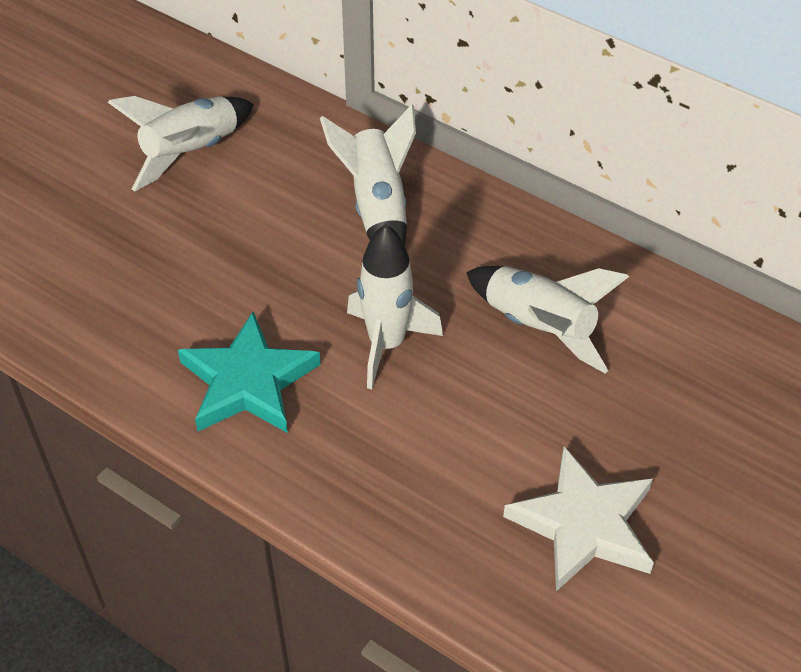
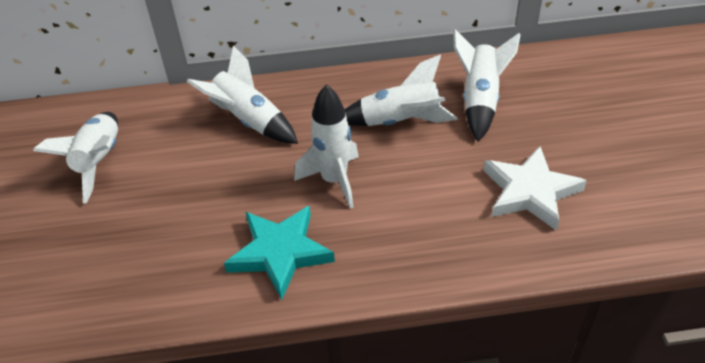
camera: 40 degrees left, 5 degrees down
none -> white rocket [453,29,521,141]

